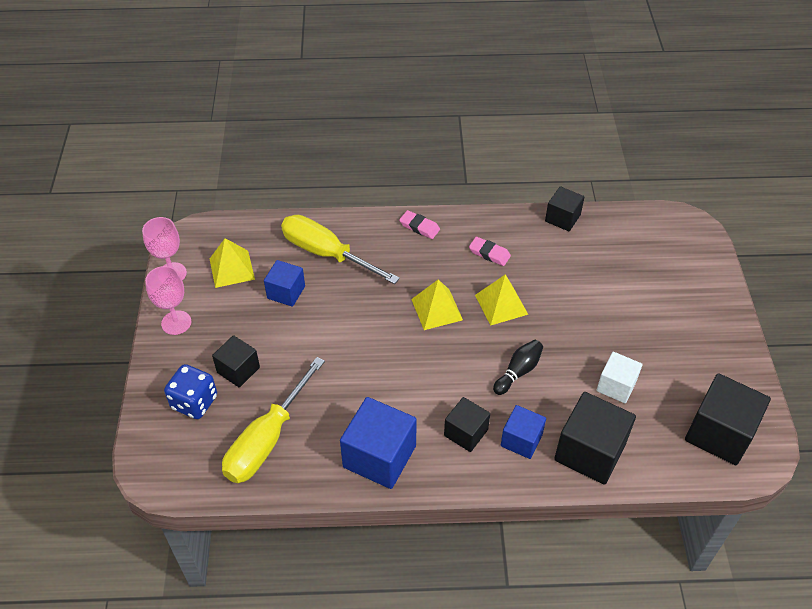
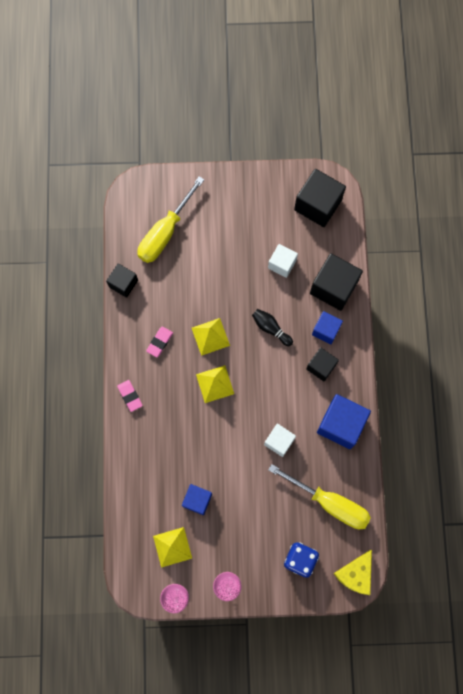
camera: 90 degrees left, 25 degrees up
black cube [212,335,260,388] -> none
yellow screwdriver [281,215,400,284] -> yellow screwdriver moved to [138,176,204,263]
pink eraser [399,210,440,239] -> pink eraser turned 60 degrees counterclockwise [117,380,143,412]
none -> white cube [264,424,296,457]
none -> yellow cheese [333,550,372,595]

